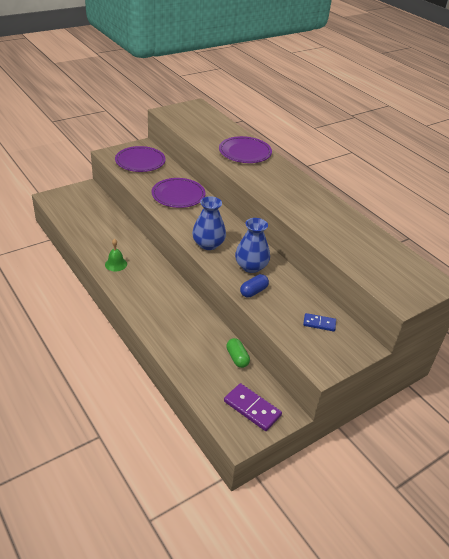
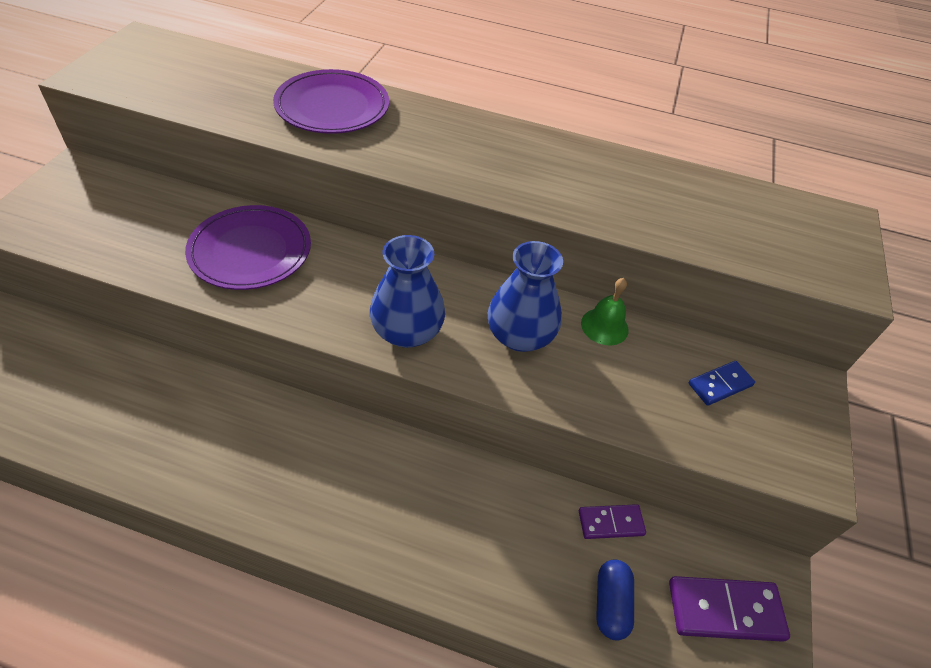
camera: 40 degrees left, 10 degrees up
green bell [105,239,127,271] -> green bell moved to [581,278,629,345]
purple plate [115,146,166,172] -> none
green capsule [226,338,250,368] -> purple domino [579,504,646,539]
blue capsule [240,274,269,298] -> blue capsule moved to [596,559,634,641]

